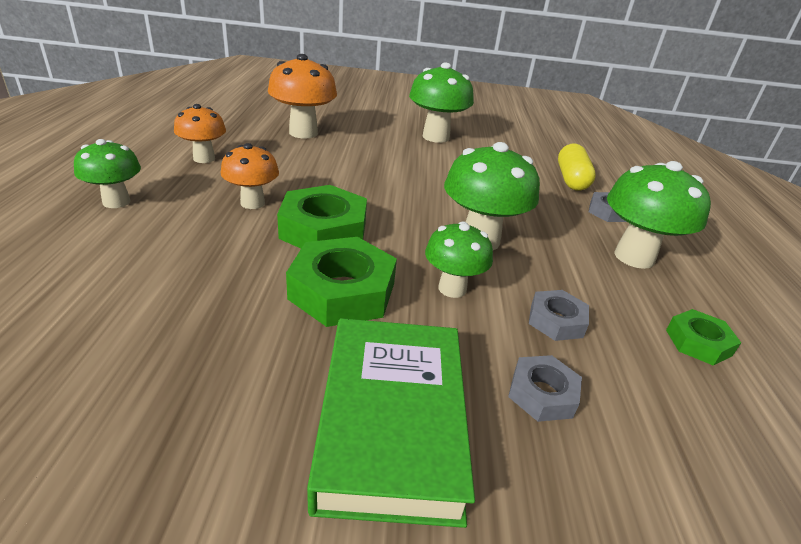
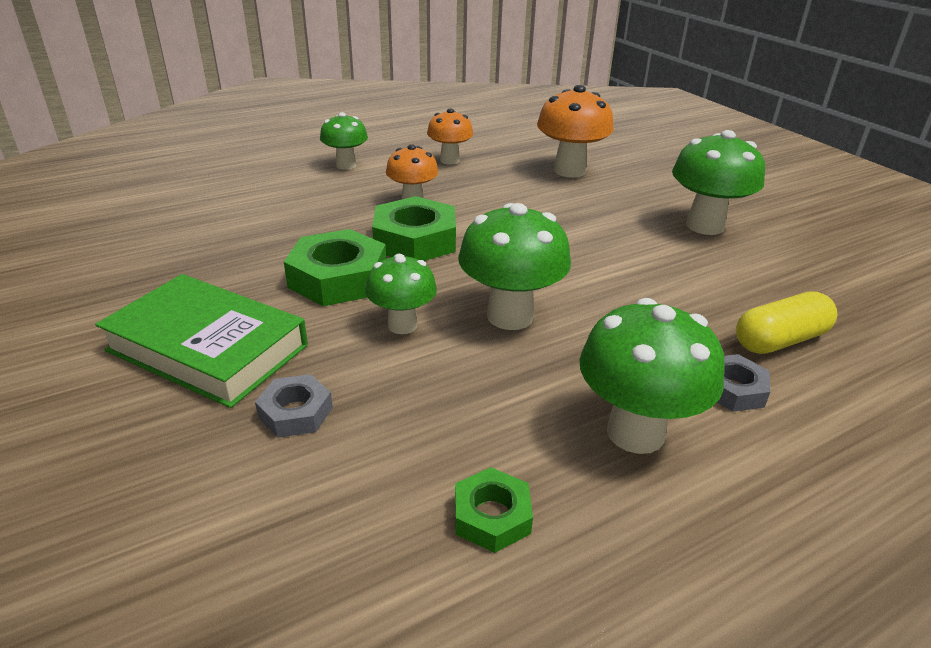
camera: 60 degrees right, 0 degrees up
green book [307,318,475,528] -> green book turned 60 degrees clockwise [95,274,308,408]
grey nut [529,290,589,341] -> none

